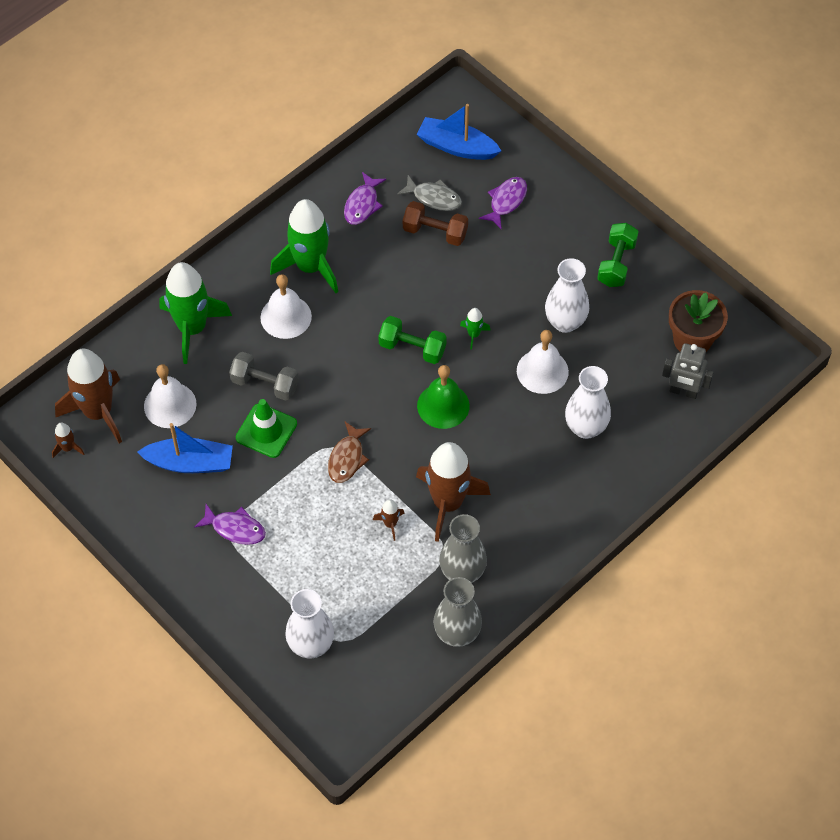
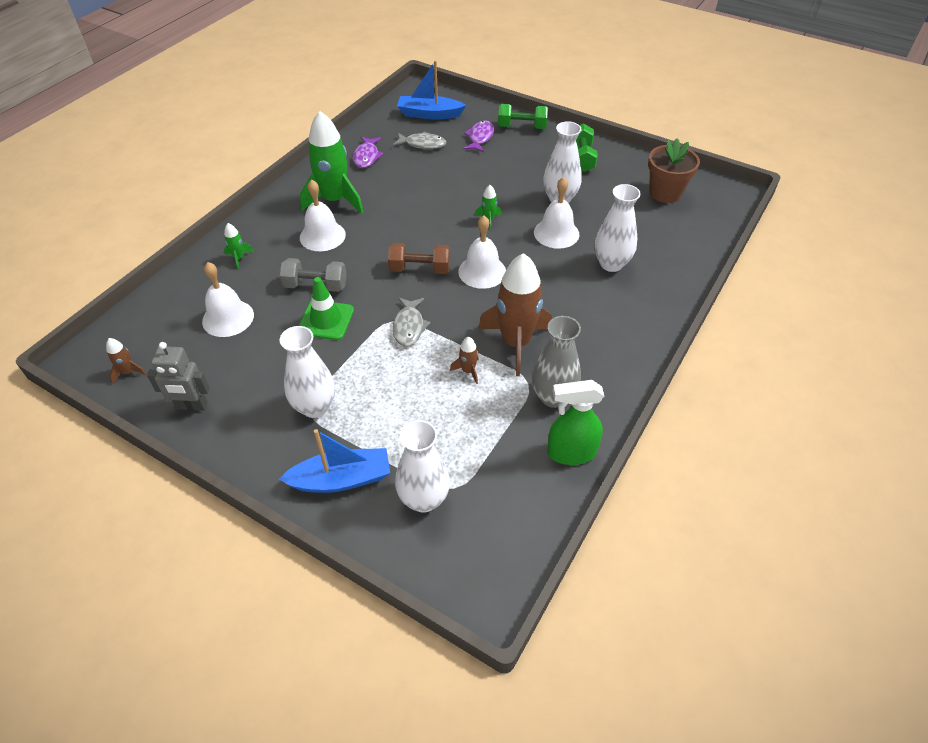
camera: 15 degrees left, 10 degrees down
brown rocket [55,349,122,444] -> none
blue boat [137,423,233,473] -> blue boat moved to [279,429,390,493]
green rocket [159,262,232,364] -> green rocket [224,223,254,269], size x0.42
purple fish [194,504,266,545] -> white vase [280,326,335,418]
brown fish [328,422,371,483] -> grey fish [393,297,431,346]
green dumbbell [378,316,447,364] -> green dumbbell moved to [498,104,548,129]
brown dumbbell [403,201,468,246] -> brown dumbbell moved to [388,243,450,274]
green bell [417,365,470,429] -> white bell [458,215,506,289]
grey vase [433,577,482,647] -> green spray bottle [547,380,604,465]
grey robot [662,343,714,399] -> grey robot moved to [147,342,210,411]

